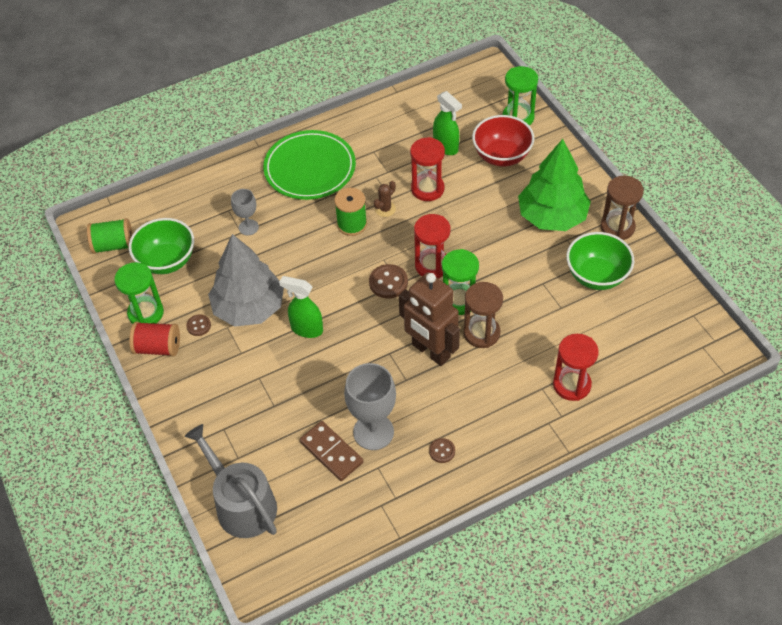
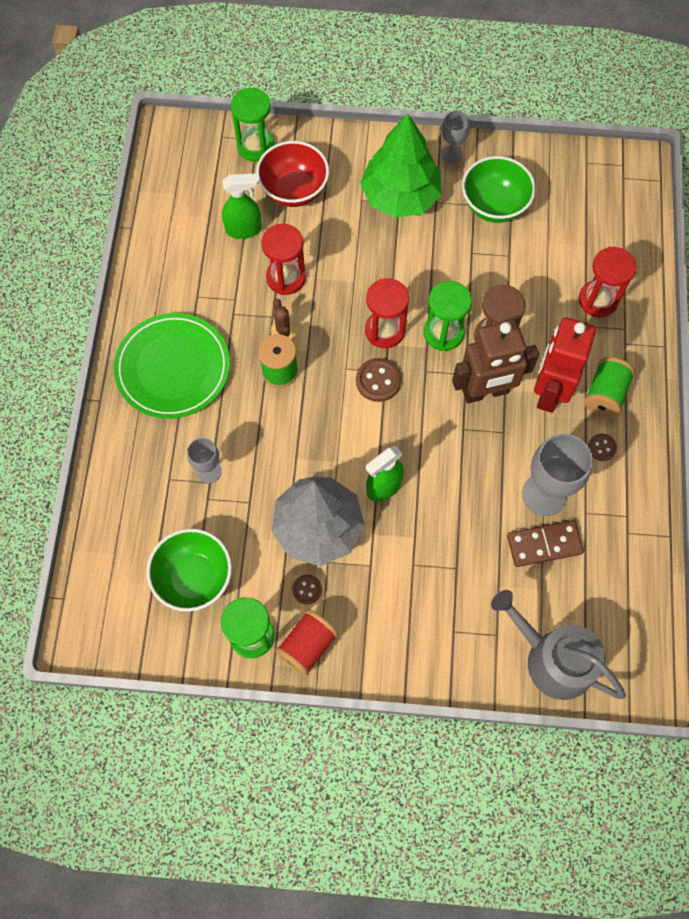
camera: 60 degrees left, 15 degrees up
green spool [87,218,133,254] -> green spool moved to [584,357,635,417]
grey watering can [185,424,277,538] -> grey watering can turned 45 degrees clockwise [491,590,626,700]
brown hourglass [600,175,644,240] -> grey goblet [440,111,470,164]
none -> red robot [534,317,596,413]

